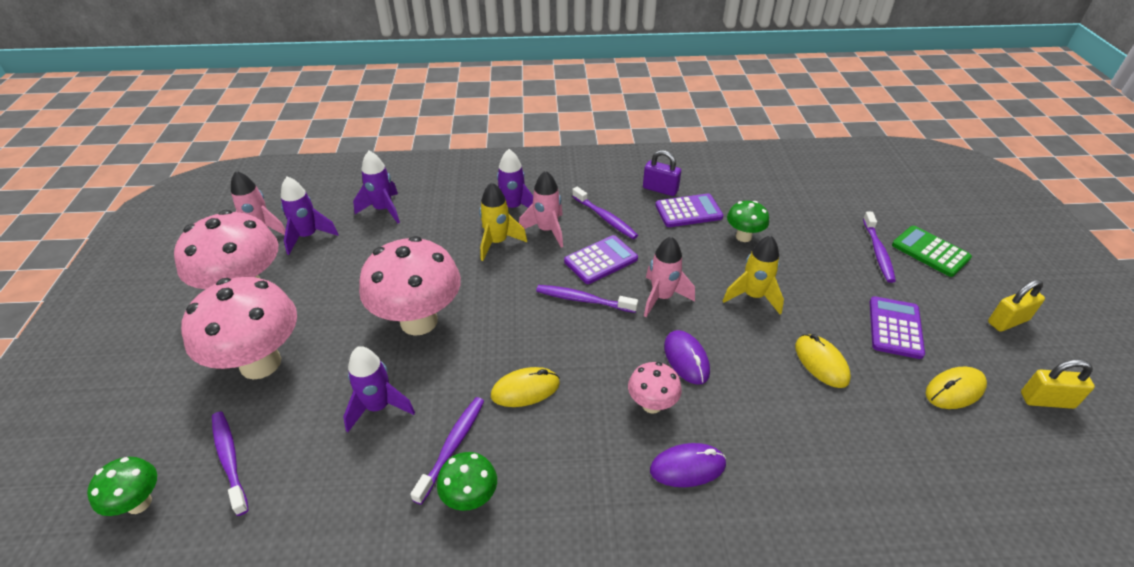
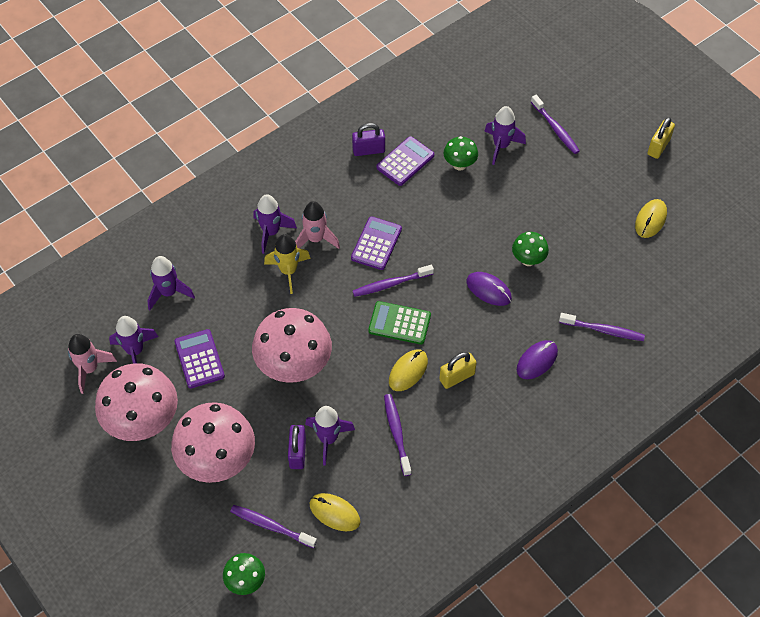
camera: 35 degrees left, 15 degrees up
green mushroom [437,452,497,511] -> green mushroom moved to [512,232,549,266]
purple toothbrush [572,187,638,239] -> purple toothbrush moved to [559,313,645,341]
pink mushroom [628,362,682,414] -> none
pink rocket [644,236,695,317] -> none
yellow rocket [723,235,784,315] -> none
yellow mouse [795,334,851,388] -> yellow mouse moved to [310,493,361,531]
purple calculator [870,296,925,359] -> purple calculator moved to [174,329,225,388]
green calculator [892,226,972,277] -> green calculator moved to [368,301,431,345]
yellow padlock [1021,359,1095,409] -> yellow padlock moved to [439,352,477,389]
none -> purple padlock [288,425,306,469]
none -> purple rocket [484,106,526,165]

